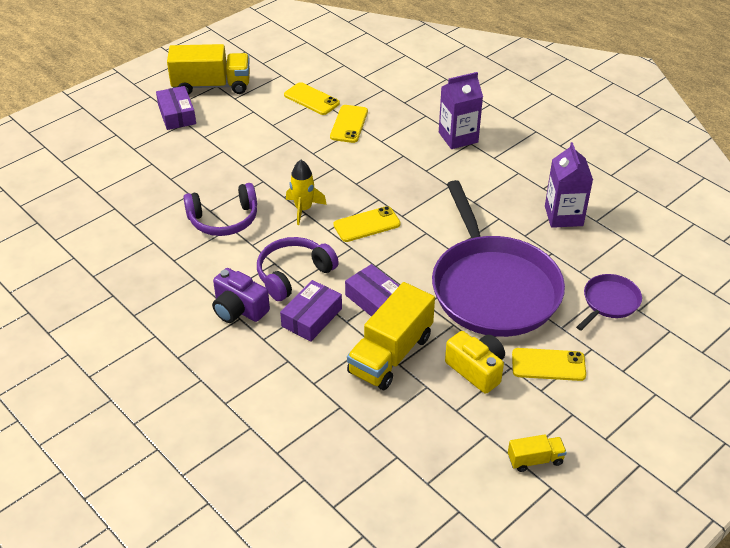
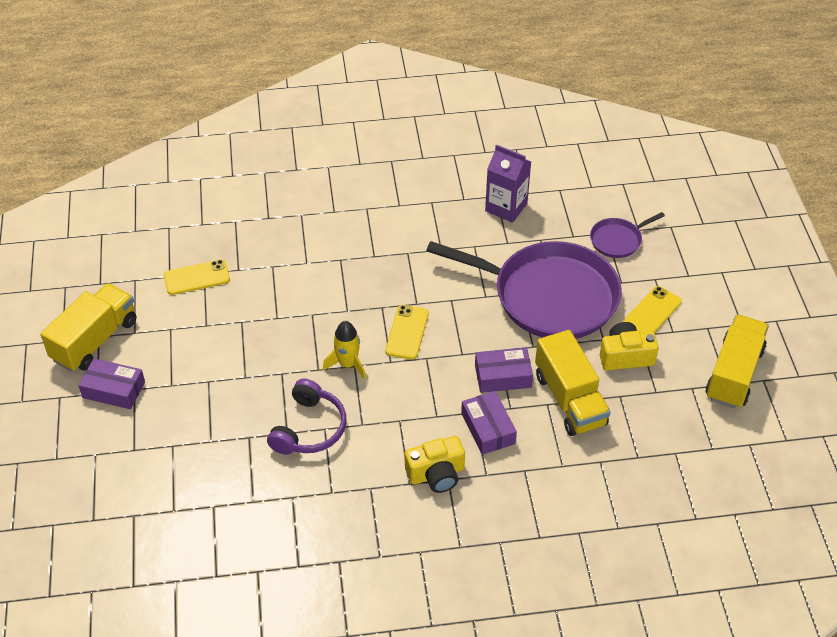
camera: 55 degrees left, 5 degrees up
purple camera [212,268,270,323] -> yellow camera [405,436,465,493]
purple headphones [257,237,339,301] -> none
yellow phone [330,105,368,143] -> none
purple carton [439,72,483,149] -> none
yellow truck [508,434,567,472] -> yellow truck [705,315,769,409], size x2.07
purple pan [576,274,642,331] -> purple pan turned 105 degrees counterclockwise [590,212,665,258]

